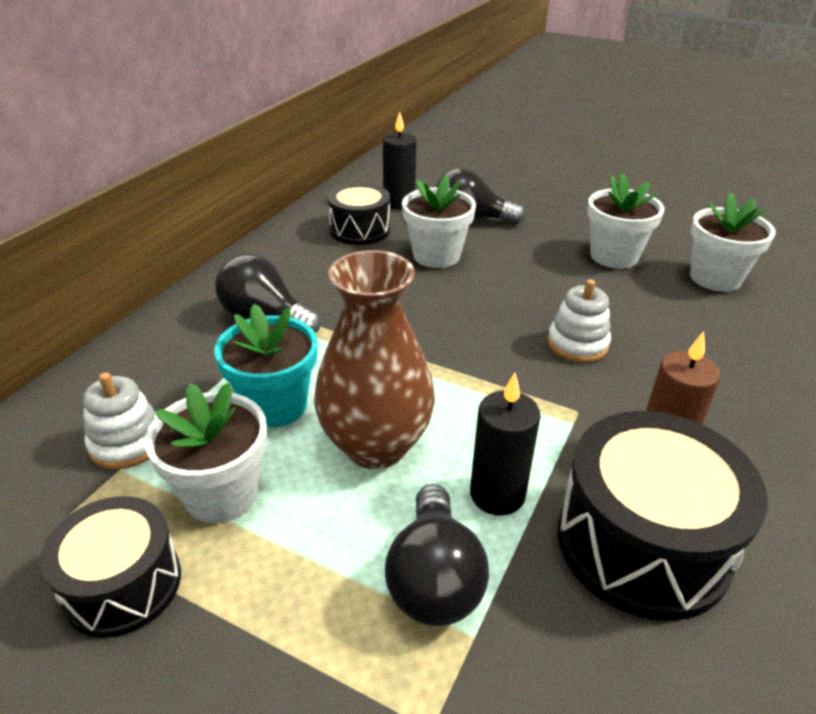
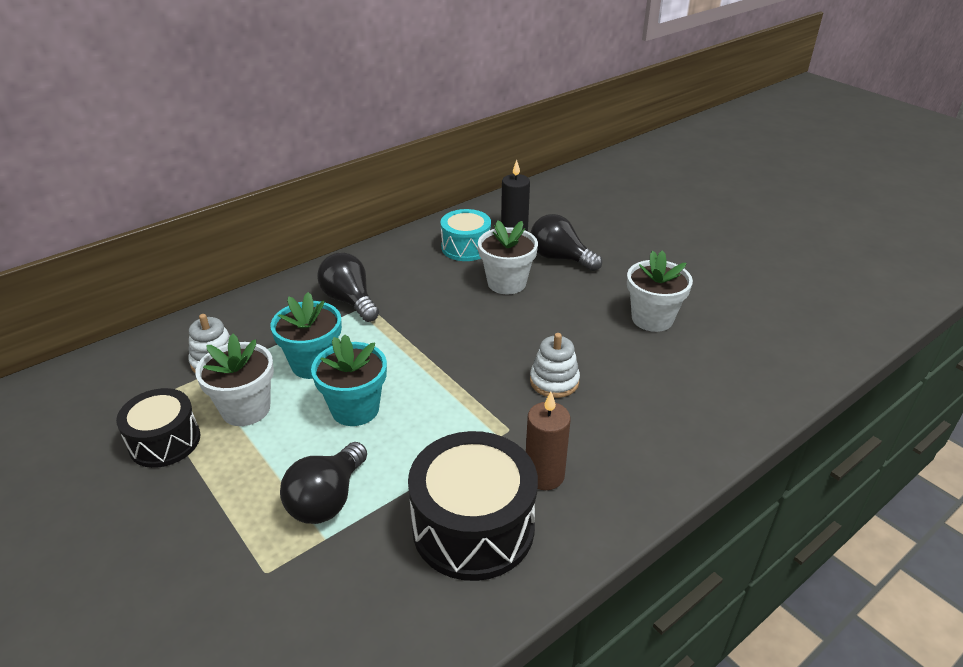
camera: 25 degrees right, 0 degrees up
brown vase [314,250,435,469] -> turquoise flower pot [311,334,387,426]
black drum [328,183,390,245] -> turquoise drum [440,209,491,261]
black candle [470,373,541,516] -> none
white flower pot [690,192,776,292] -> none

